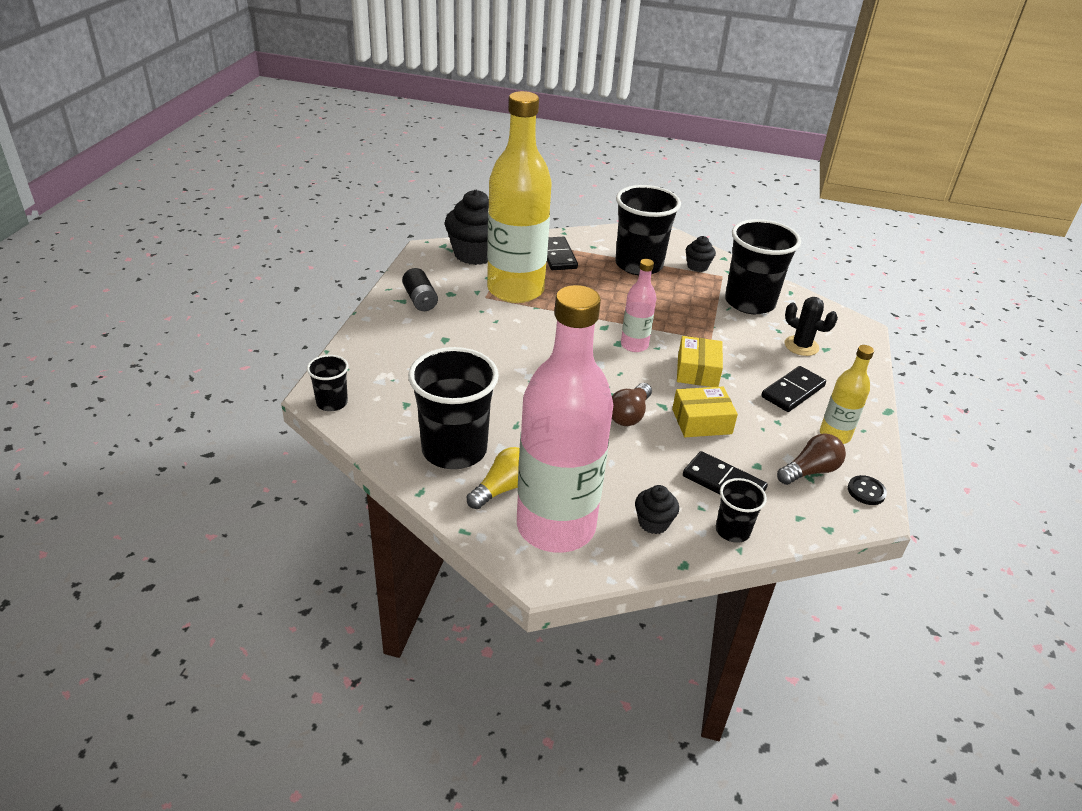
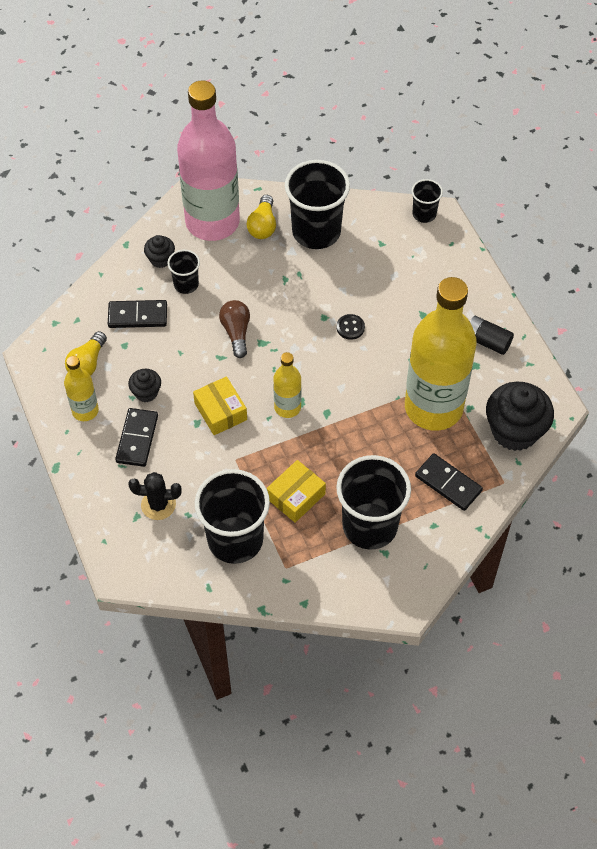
camera: 145 degrees right, 20 degrees up
pink bottle [621,259,656,352] -> yellow bottle [273,352,301,418]
yellow box [672,387,738,437] -> yellow box moved to [267,460,326,523]
black cupcake [686,236,716,272] -> black cupcake moved to [128,369,161,402]
black cup [716,478,767,543] -> black cup moved to [167,250,200,294]
brown light bulb [777,433,846,485] -> yellow light bulb [65,331,107,376]
black button [848,475,887,505] -> black button moved to [337,314,365,340]

